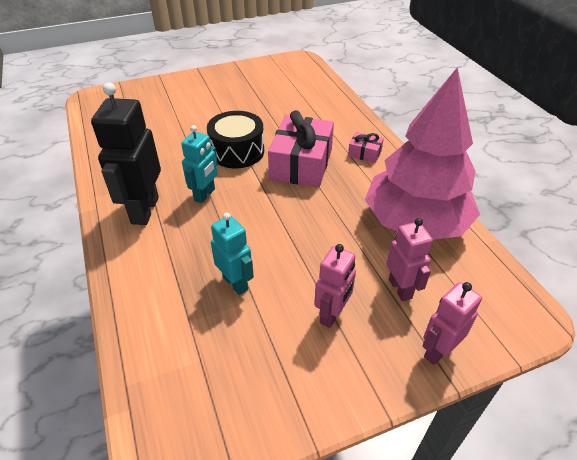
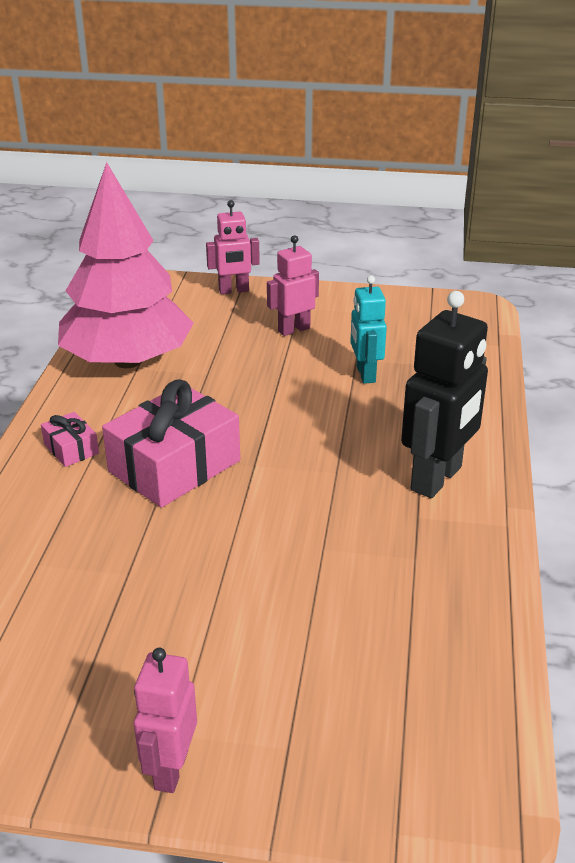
camera: 150 degrees left, 10 degrees down
turquoise robot [181,125,218,203] -> none
black drum [207,111,264,168] -> none
pink robot [386,218,433,301] -> pink robot moved to [134,648,197,793]

